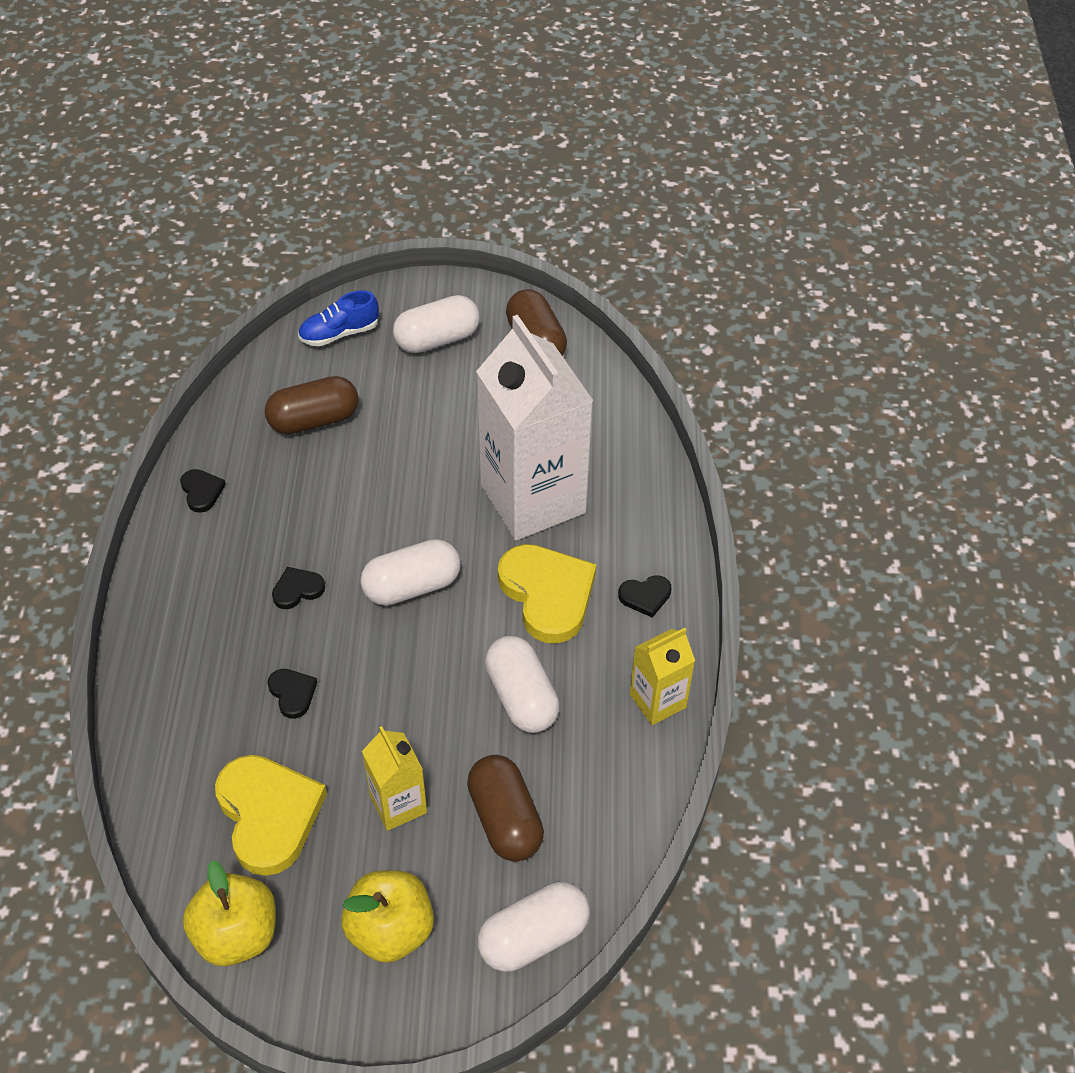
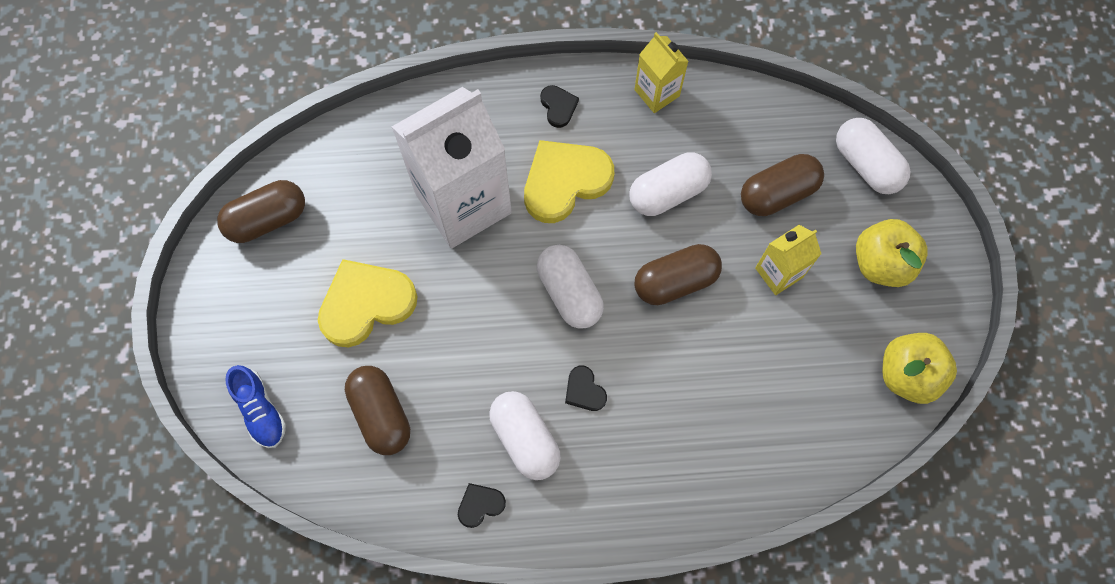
camera: 95 degrees left, 20 degrees up
yellow heart [215,755,327,876] -> yellow heart moved to [318,259,418,348]
black heart [267,669,317,719] -> none
white capsule [393,295,480,353] -> white capsule moved to [489,391,561,480]
none -> brown capsule [634,244,722,305]

